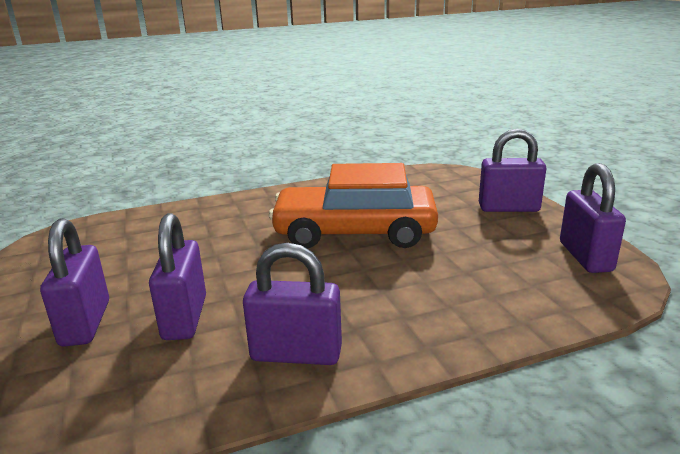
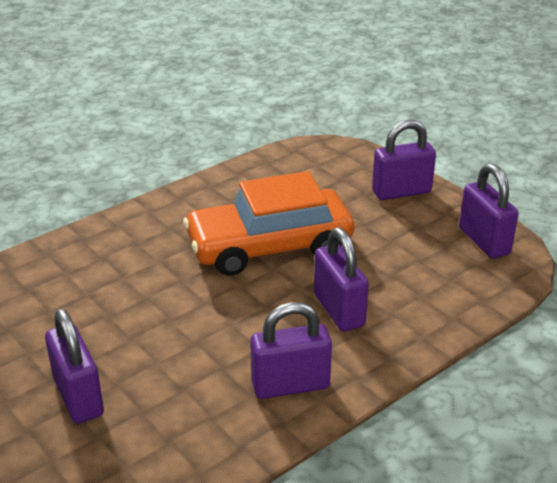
camera: 20 degrees left, 10 degrees up
purple padlock [149,213,206,340] -> purple padlock moved to [314,228,369,332]

